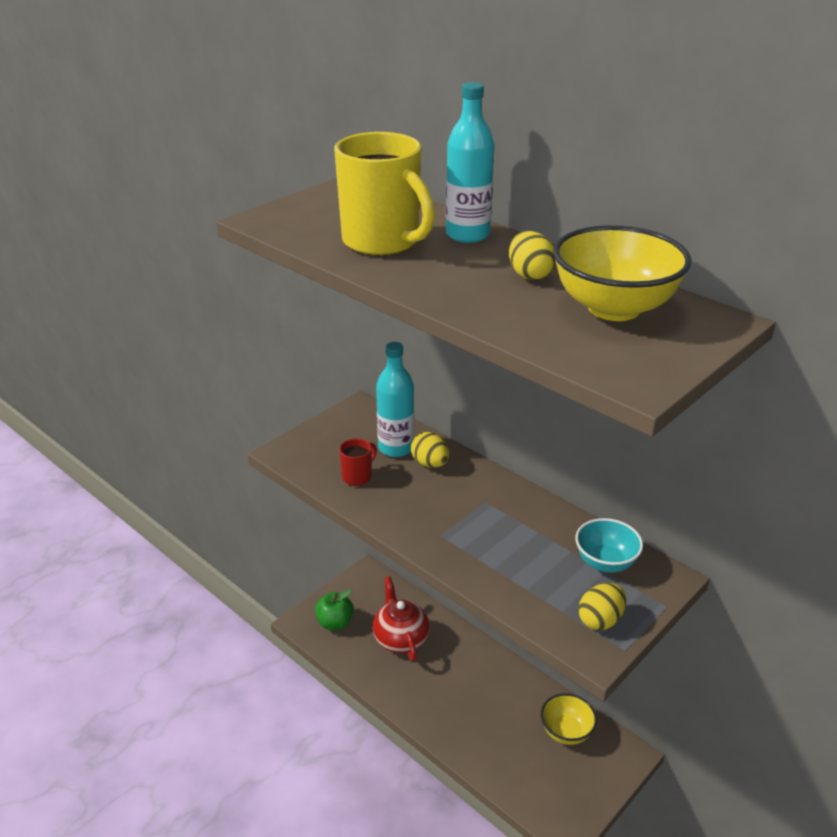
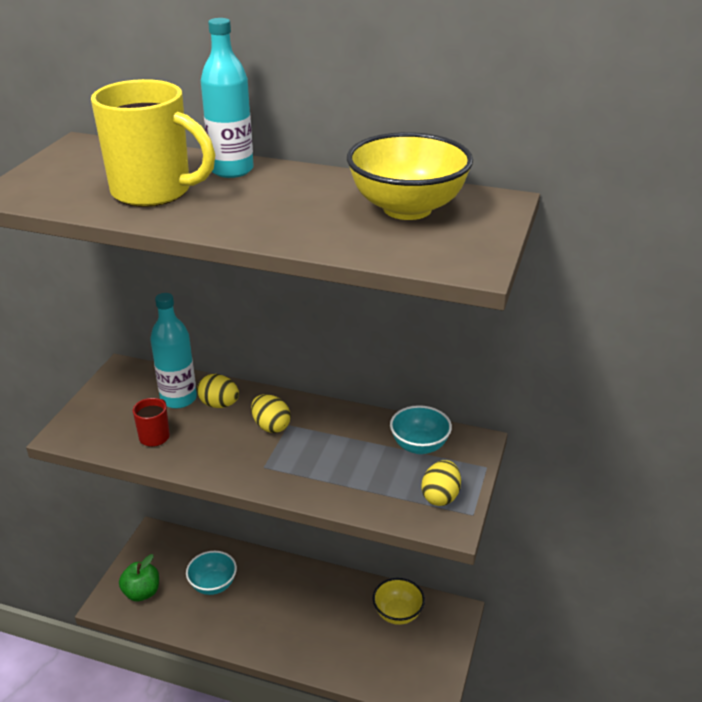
camera: 25 degrees left, 0 degrees up
red teapot [373,576,430,661] -> turquoise bowl [186,551,237,595]
yellow egg [509,231,556,280] -> yellow egg moved to [251,394,291,433]

